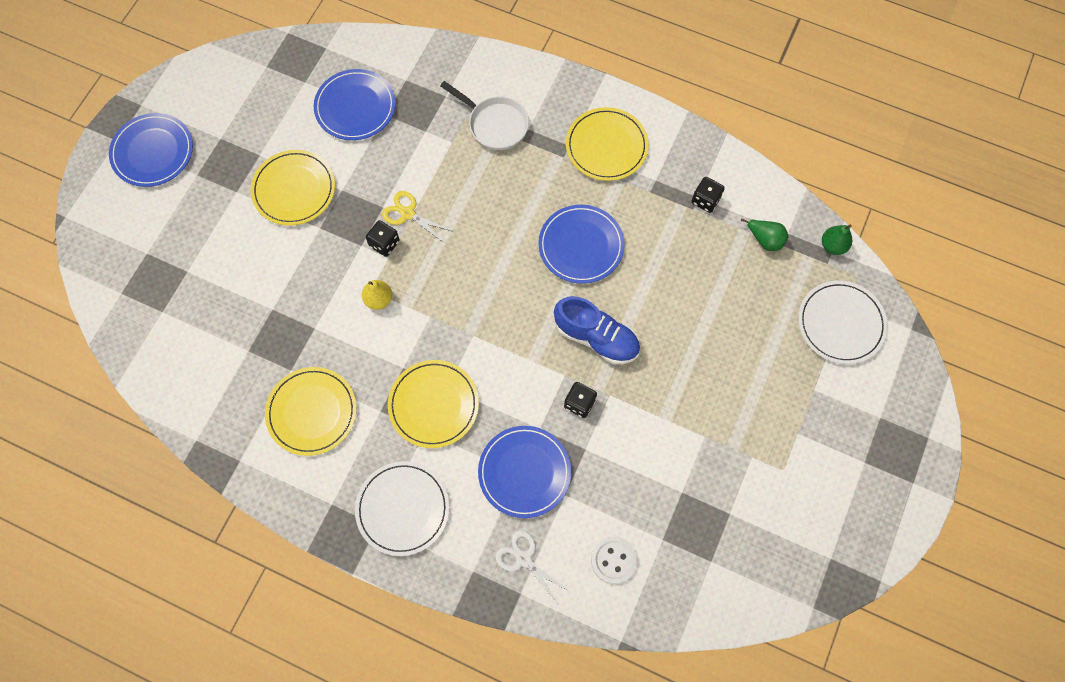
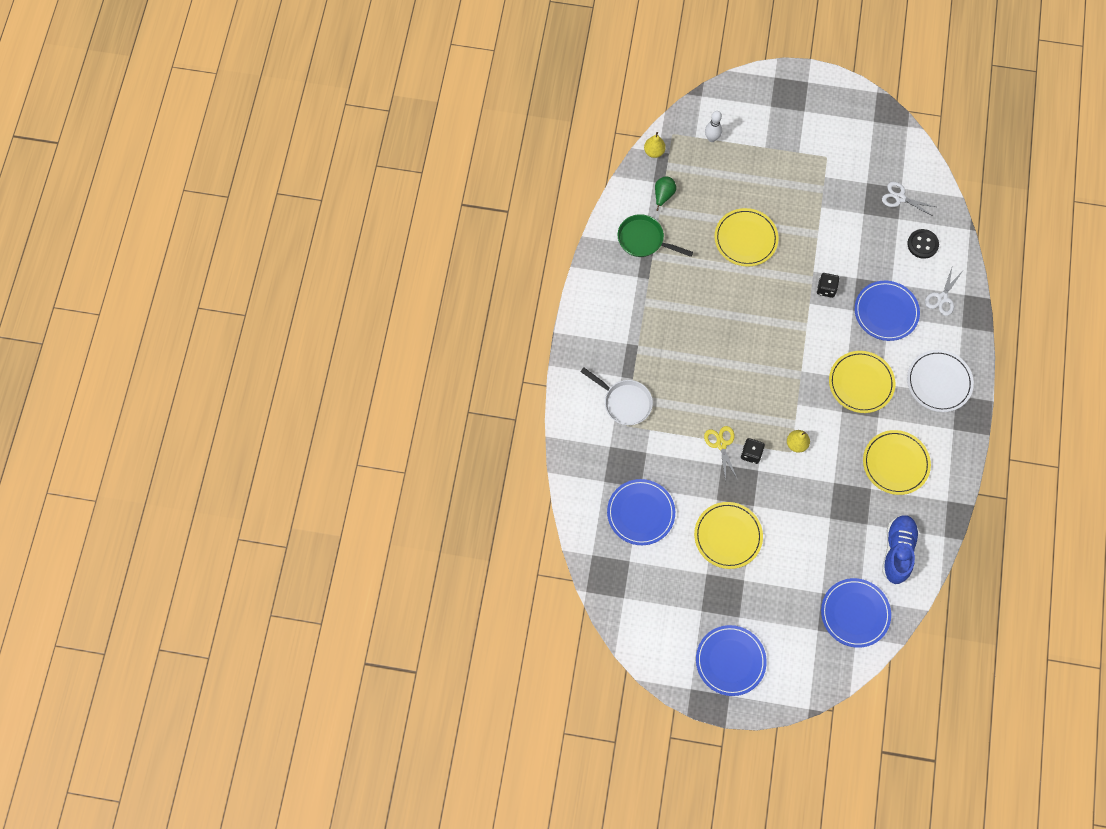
camera: 105 degrees left, 0 degrees up
yellow scissors [382,191,452,243] -> yellow scissors turned 150 degrees clockwise [704,426,738,482]
white pan [440,81,529,150] -> white pan turned 105 degrees clockwise [581,368,653,425]
blue plate [538,205,625,284] -> blue plate moved to [821,578,891,648]
blue shoe [554,296,640,365] -> blue shoe moved to [882,515,919,584]
yellow plate [566,107,649,181] -> yellow plate moved to [714,208,779,267]
white button [591,537,637,584] -> black button [907,229,939,259]
black dice [691,177,725,213] -> green pan [618,214,693,257]
white plate [798,281,888,364] -> white bowling pin [705,111,722,142]
green pear [822,225,852,255] -> yellow pear [644,132,666,158]
none -> white scissors [882,182,936,216]

